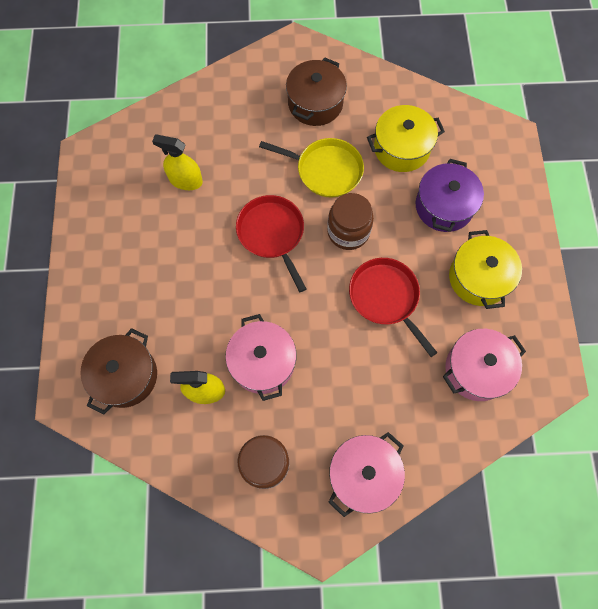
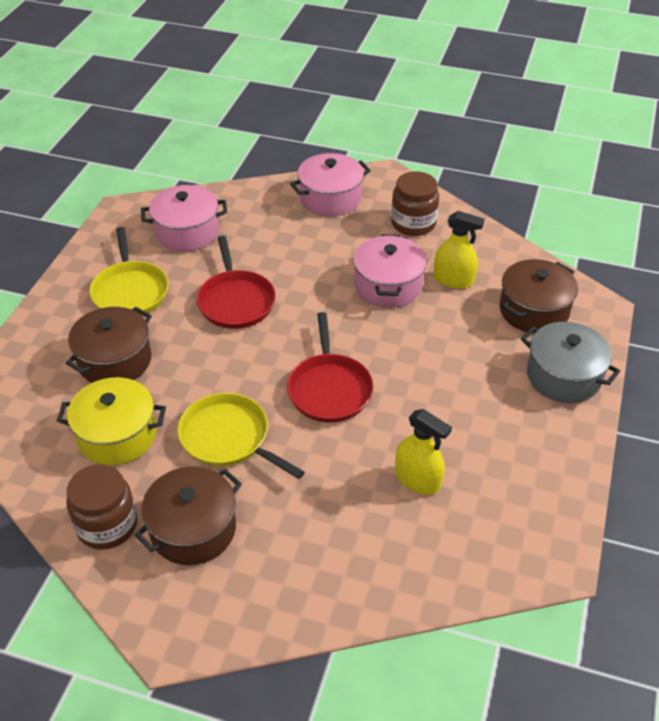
camera: 160 degrees left, 25 degrees down
brown jar [327,193,374,250] -> brown jar moved to [66,464,137,550]
purple pot [416,159,484,232] -> brown pot [66,307,152,383]
yellow pot [449,230,522,309] -> yellow pan [89,227,168,316]
none -> grey pot [521,322,620,403]

